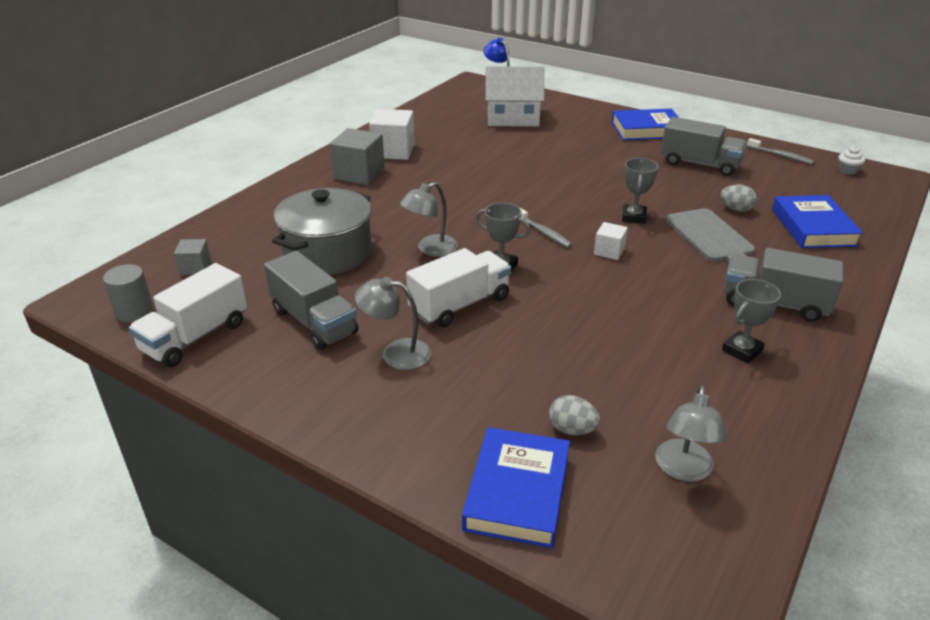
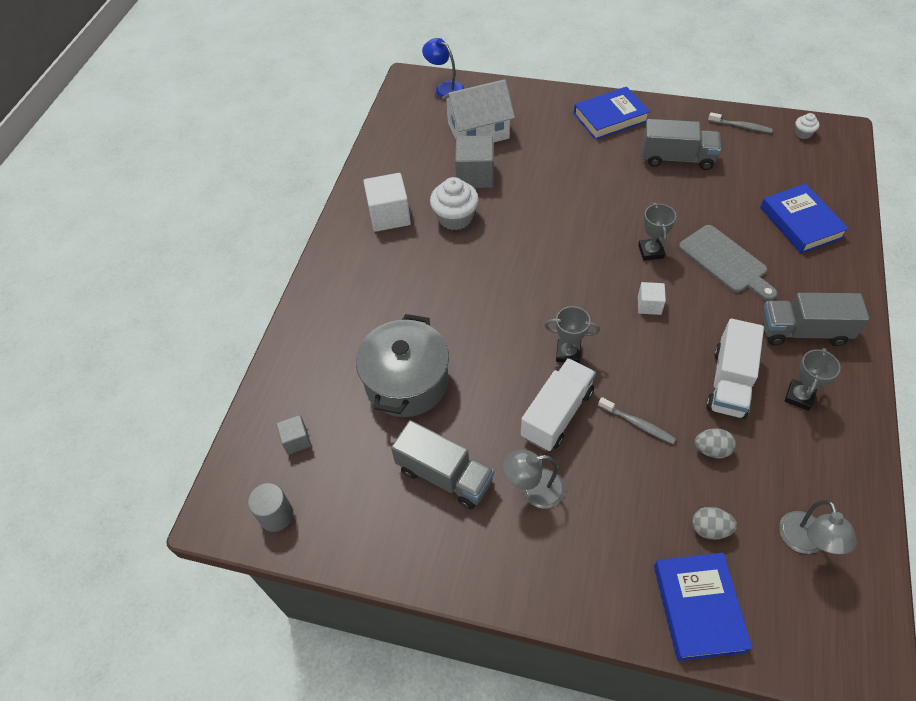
camera: 15 degrees left, 20 degrees up
white truck [129,263,247,367] -> white truck moved to [706,319,764,419]
grey cube [330,128,385,185] -> grey cube moved to [455,135,493,188]
grey lamp [400,182,458,257] -> none
grey toothbrush [519,207,573,248] -> grey toothbrush moved to [598,397,676,444]
grey egg [720,184,757,212] -> grey egg moved to [695,428,736,459]
none -> white cupcake [430,177,479,230]

